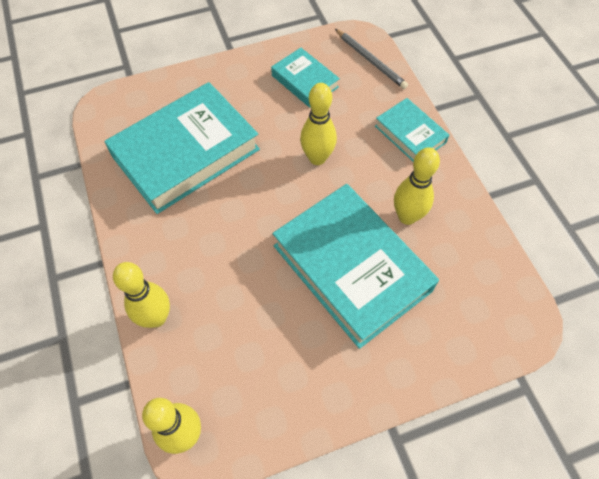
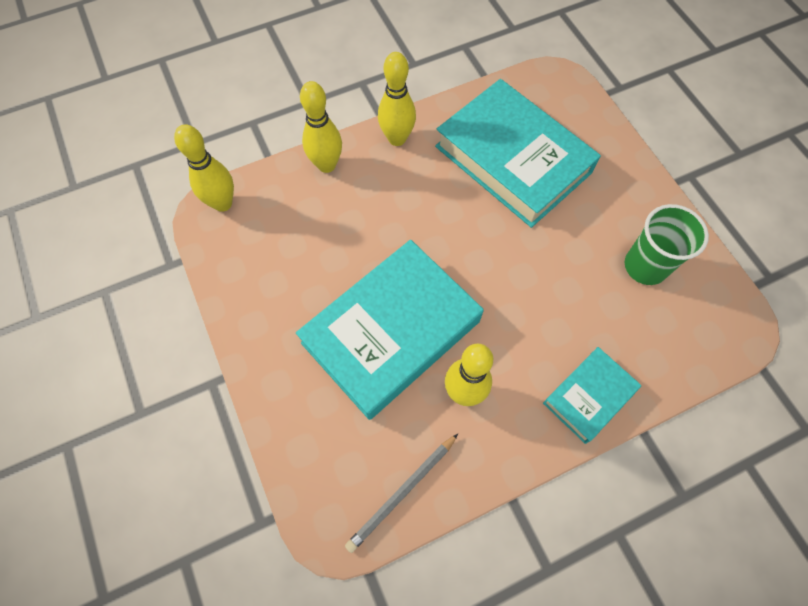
camera: 85 degrees right, 5 degrees up
turquoise book [271,47,340,108] -> green cup [625,204,709,285]
yellow bowling pin [300,83,337,165] -> yellow bowling pin moved to [378,52,416,146]
grey pencil [335,29,408,89] -> grey pencil moved to [345,434,458,553]

